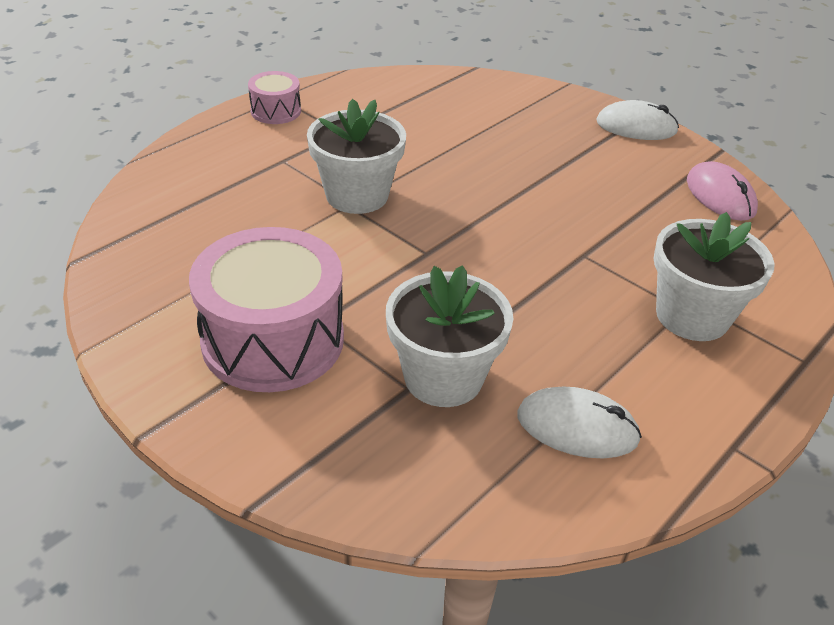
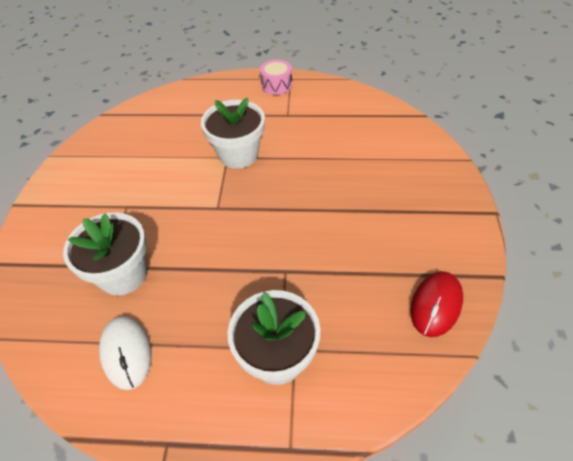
camera: 55 degrees right, 10 degrees up
pink drum [189,227,344,392] -> none
white mouse [596,100,679,140] -> none
pink mouse [687,161,758,221] -> red mouse [410,271,463,337]

